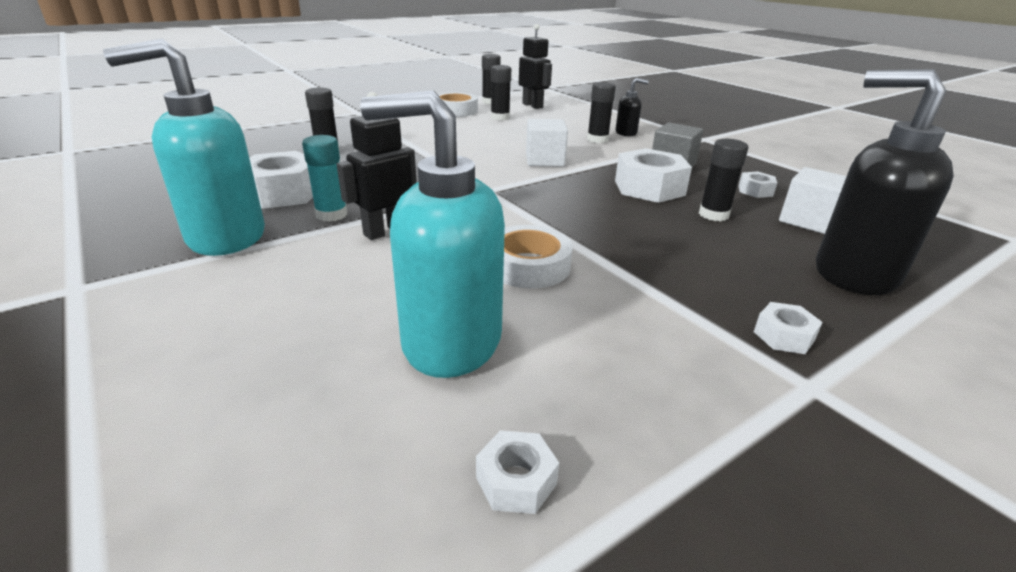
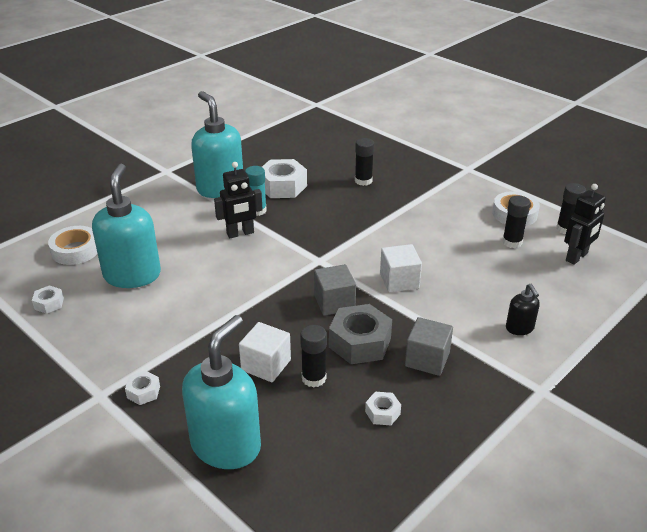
camera: 80 degrees right, 5 degrees up
black robot [337,92,417,240] -> black robot turned 120 degrees clockwise [214,162,263,238]
white tape [503,225,573,288] -> white tape moved to [48,226,98,265]
black glue stick [587,82,616,143] -> none
white nut [615,148,692,203] -> grey nut [329,304,392,364]
white cube [779,167,847,234] -> white cube moved to [239,322,291,382]
black soap dispenser [816,69,954,295] -> turquoise soap dispenser [182,315,261,469]
none -> grey cube [314,264,356,316]

